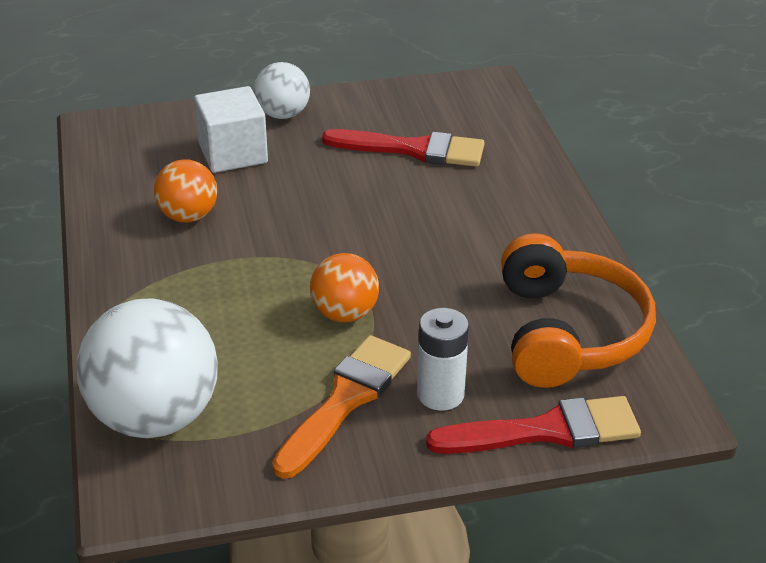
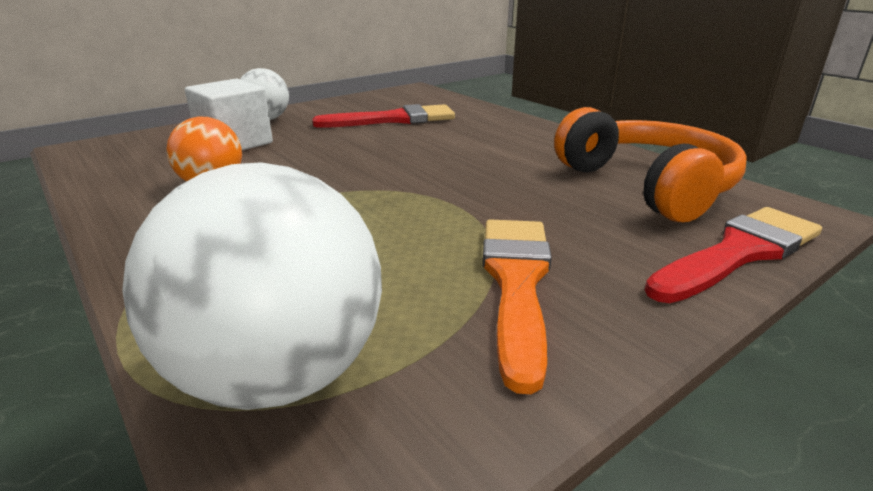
camera: 25 degrees left, 10 degrees down
orange ball [310,253,379,322] -> none
white battery [417,308,469,411] -> none

